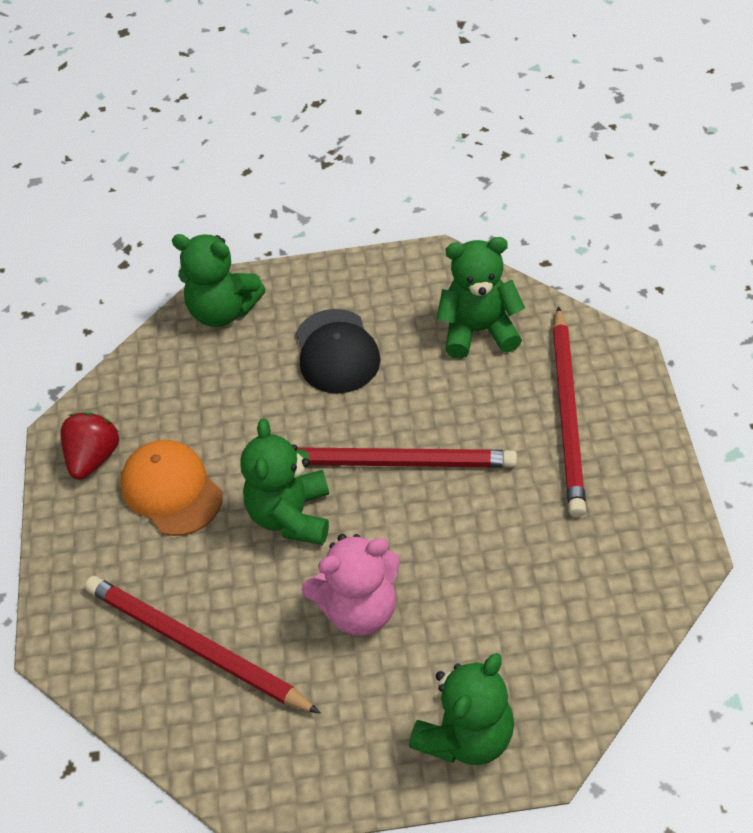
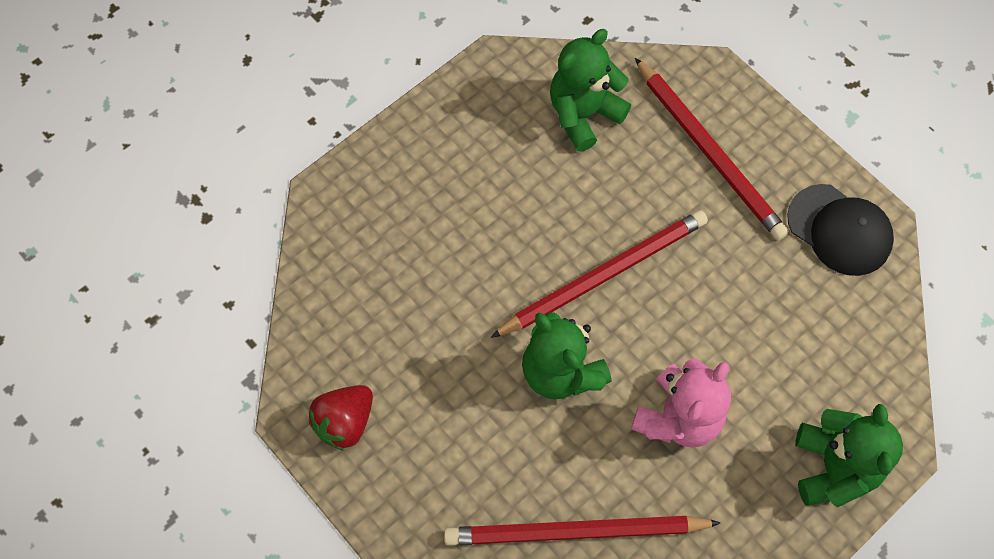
camera: 40 degrees left, 15 degrees up
red strawberry [60,412,119,480] -> red strawberry turned 120 degrees counterclockwise [309,385,373,451]
orange cap [120,440,222,536] -> none
green teddy bear [172,234,266,327] -> none
black cap [296,309,381,394] -> black cap moved to [787,184,894,276]

